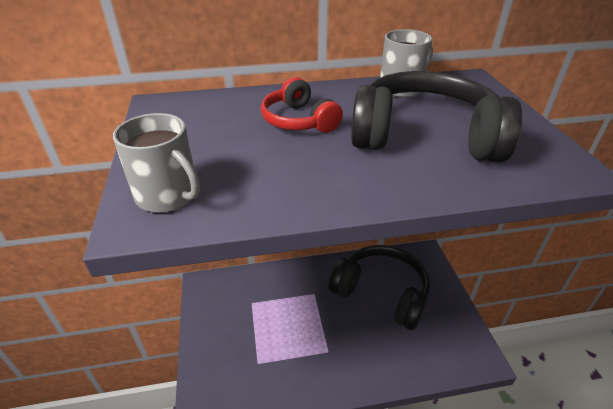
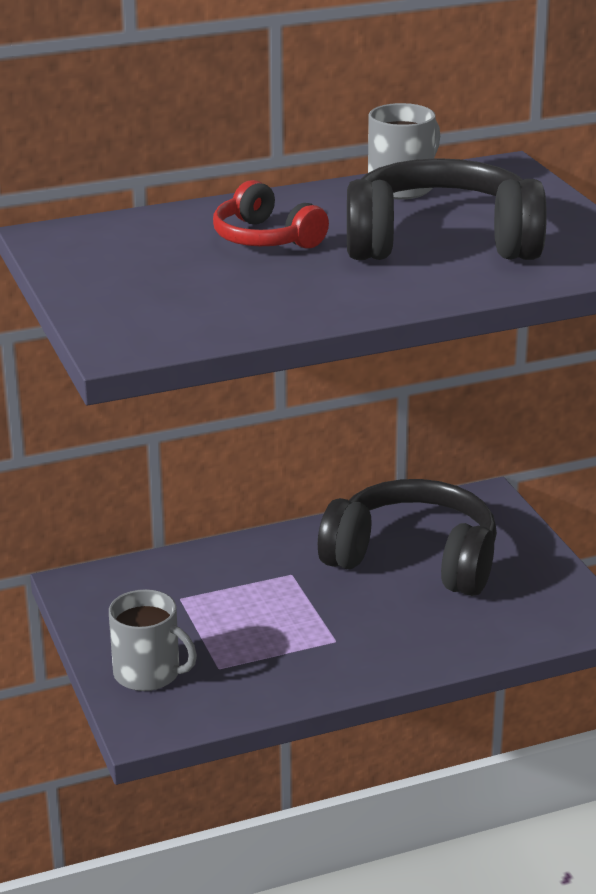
camera: 10 degrees left, 10 degrees down
grey mug [113,113,200,213] -> grey mug moved to [109,589,197,691]

